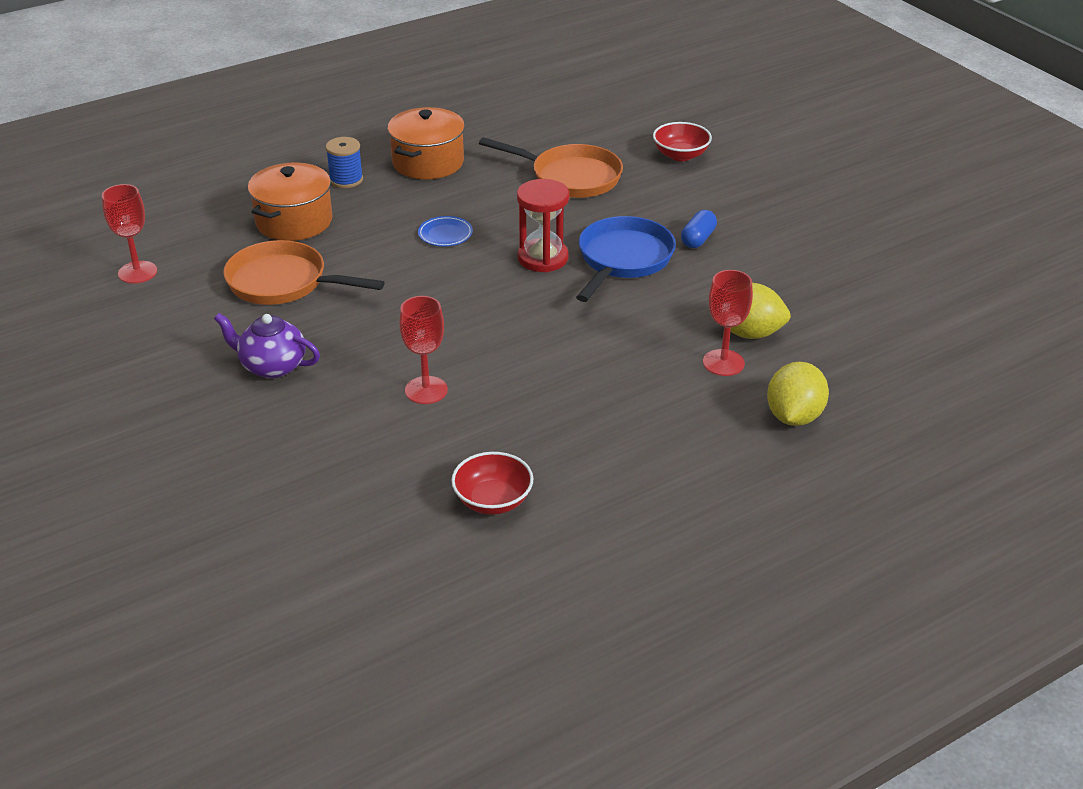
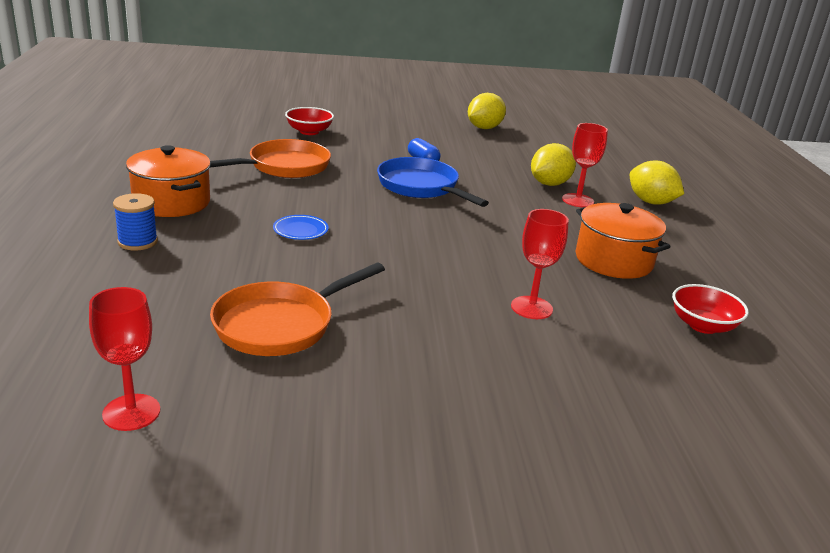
camera: 65 degrees left, 10 degrees down
purple teapot [214,313,320,378] -> none
orange pot [248,163,332,241] -> orange pot moved to [575,203,671,279]
red hourglass [517,179,569,272] -> none
none -> yellow lemon [468,93,506,129]

